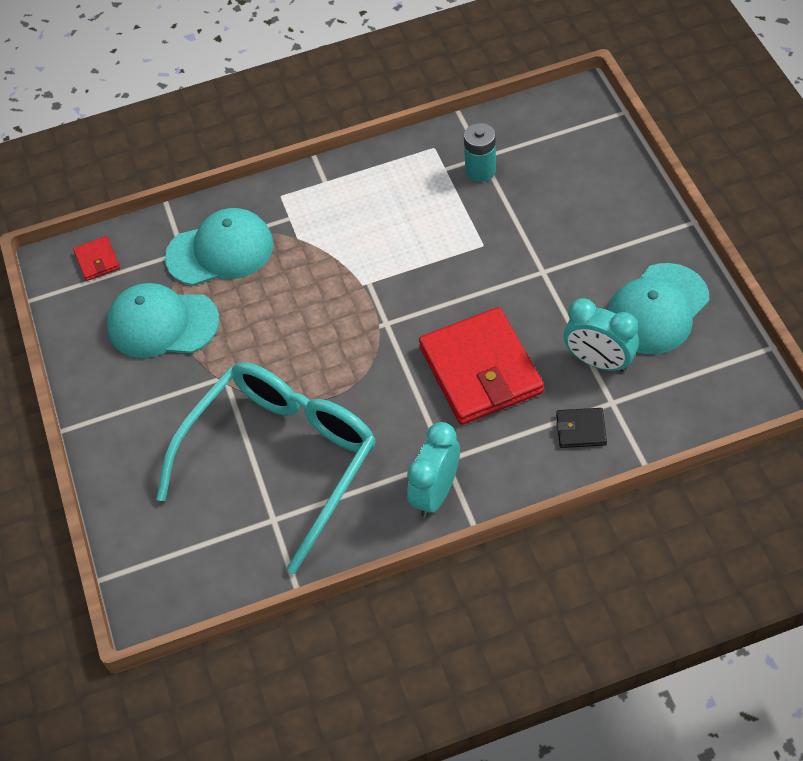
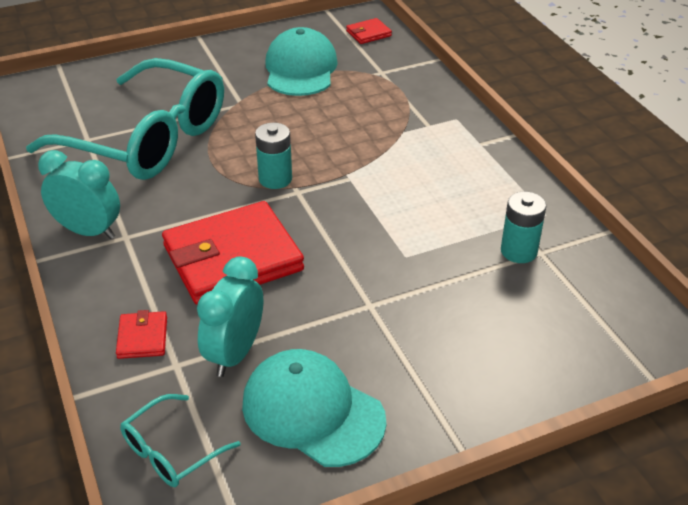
camera: 80 degrees right, 15 degrees down
turquoise cap [165,208,274,286] -> none
black wallet [556,408,607,448] -> red wallet [116,310,167,359]
none -> turquoise glasses [120,394,241,487]
none -> turquoise battery [255,123,292,189]

